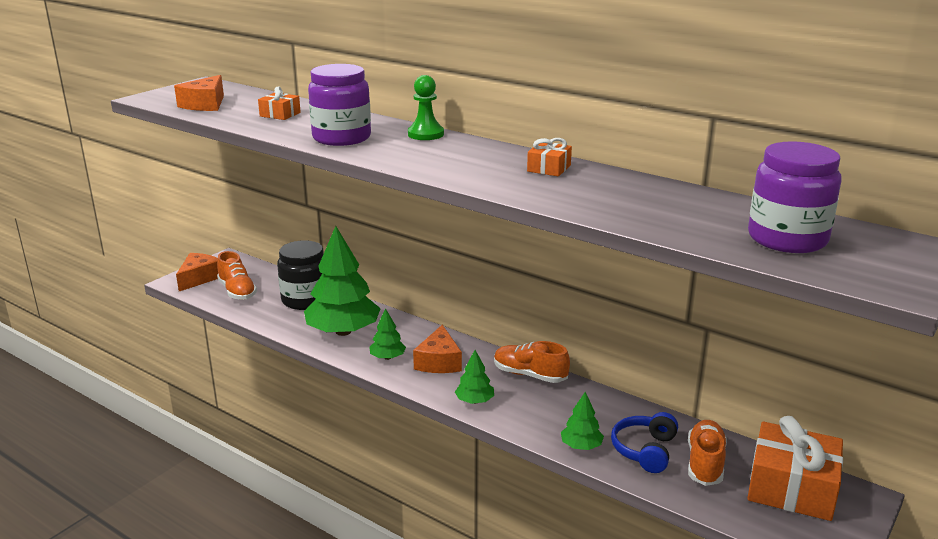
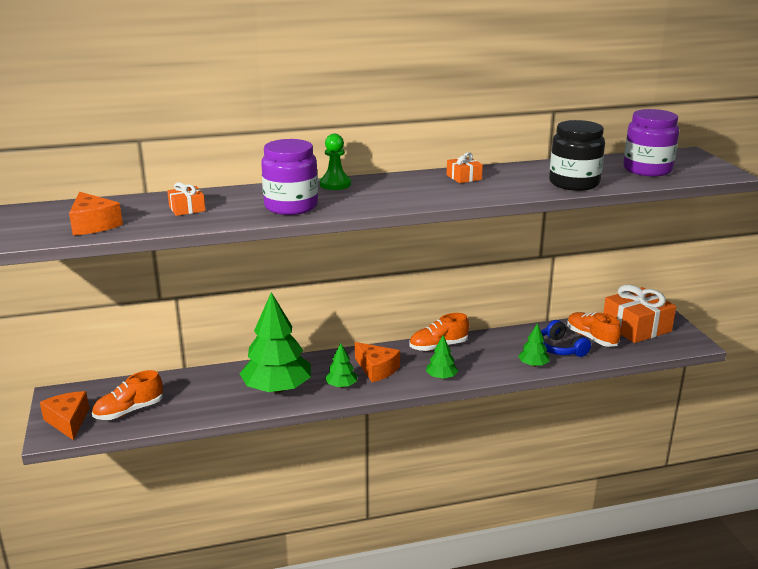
camera: 50 degrees left, 0 degrees up
orange shoe [217,251,257,300] -> orange shoe turned 135 degrees clockwise [92,370,163,420]
black jar [277,240,324,310] -> black jar moved to [549,120,605,191]

